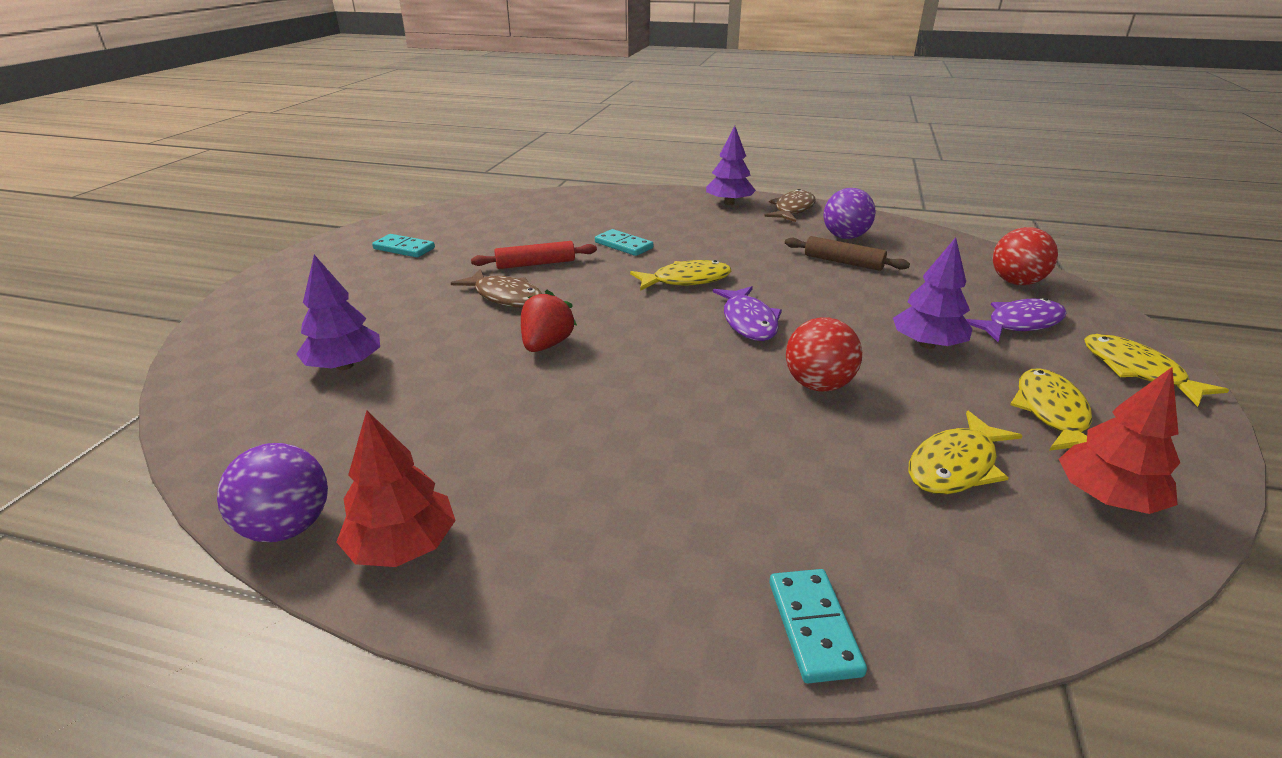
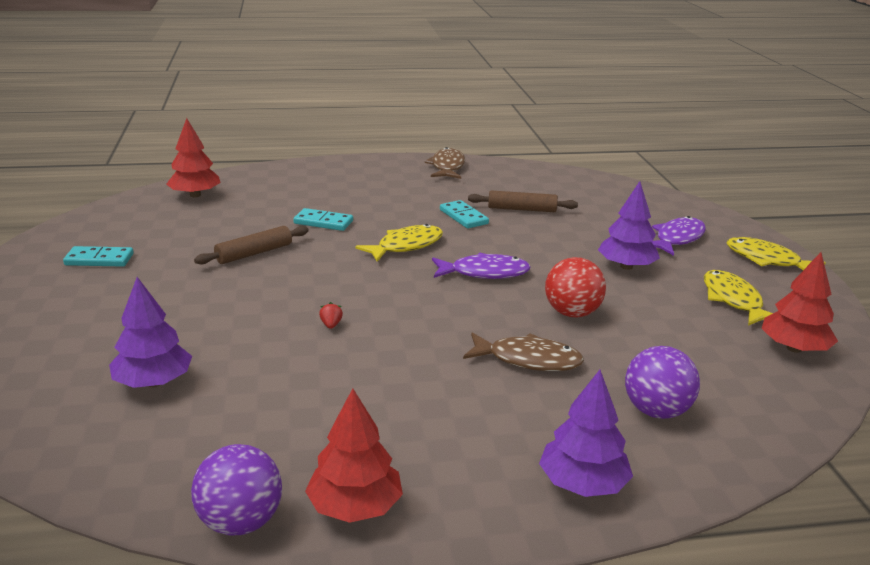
camera: 25 degrees left, 5 degrees down
brown fish [451,269,542,308] -> brown fish moved to [463,332,584,371]
red rolling pin [471,241,597,269] -> brown rolling pin [194,226,309,265]
red strawberry [521,290,577,352] -> red strawberry [319,302,343,329], size x0.46
purple tree [706,126,756,205] -> purple tree moved to [539,370,633,497]
purple fish [713,286,782,341] -> purple fish turned 60 degrees counterclockwise [432,253,531,279]
turquoise domino [769,569,867,683] -> turquoise domino moved to [440,200,489,228]
purple ball [823,188,876,239] -> purple ball moved to [625,346,700,419]
yellow fish [909,411,1022,494] -> none
red ball [993,227,1058,285] -> none
none -> red tree [166,118,221,197]

